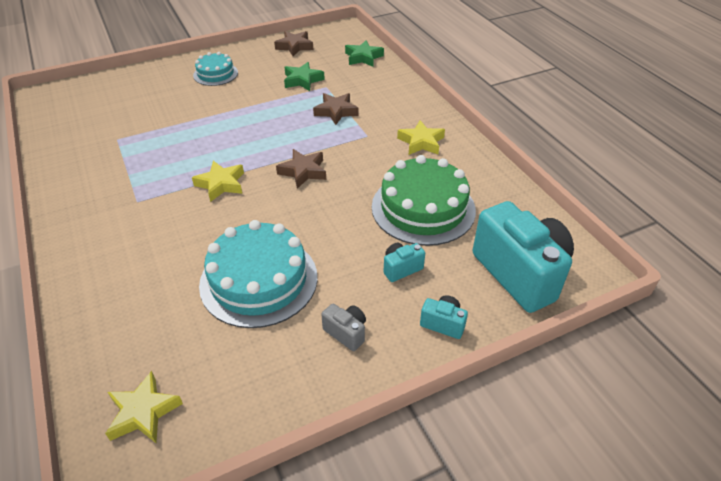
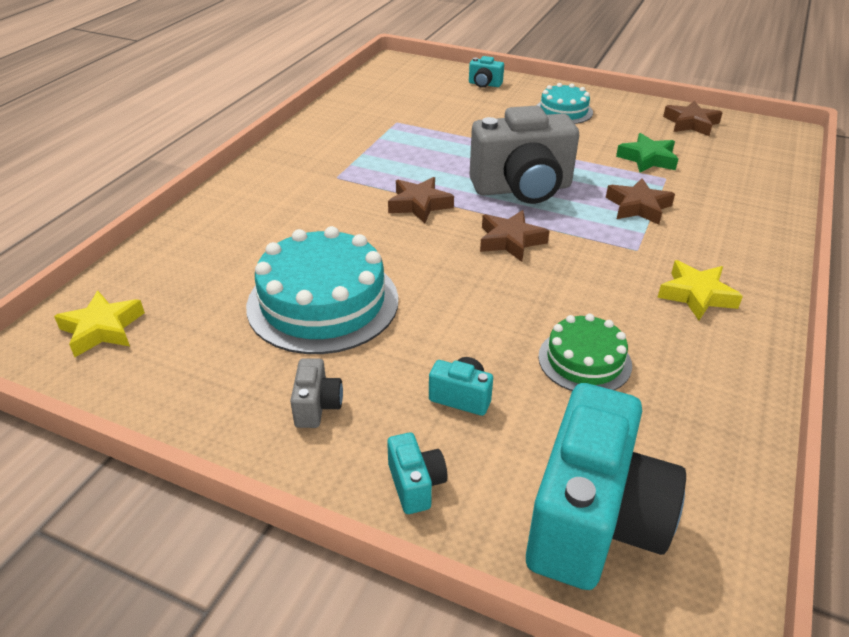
camera: 50 degrees right, 5 degrees down
yellow star [192,161,244,202] -> brown star [388,177,454,223]
green star [345,40,384,67] -> none
green cake [372,155,476,246] -> green cake [538,314,632,391], size x0.56
none -> turquoise camera [469,56,504,88]
none -> grey camera [469,106,579,204]

